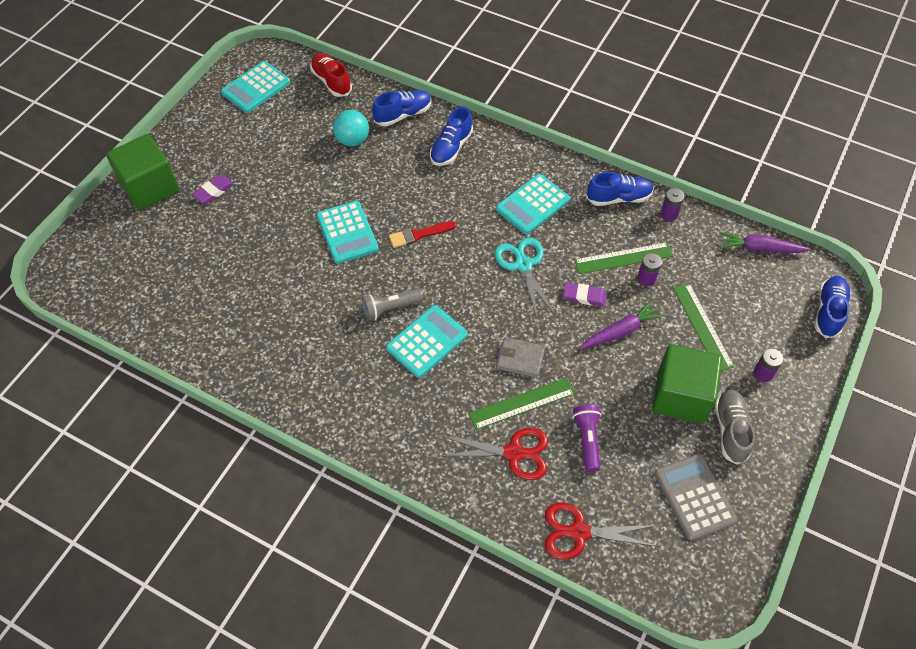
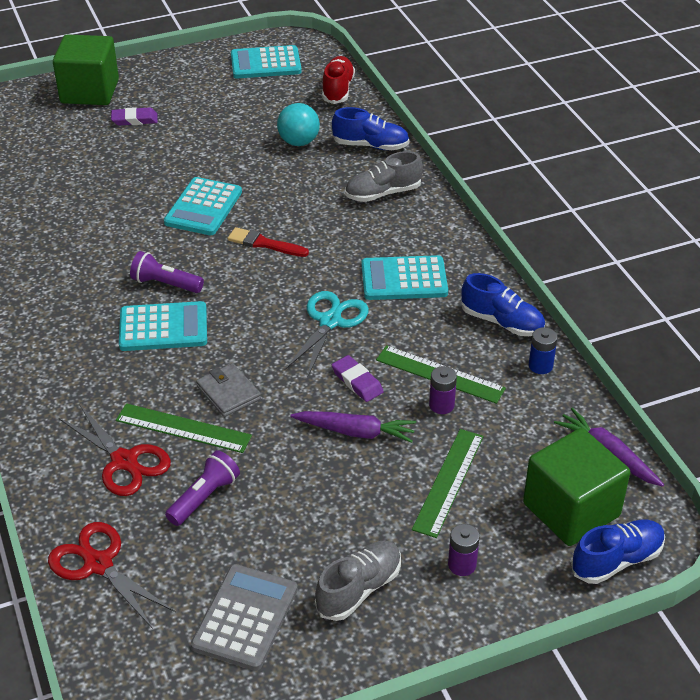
camera: 40 degrees right, 15 degrees down
grey flashlight [362,289,423,321] -> purple flashlight [130,251,204,293]
blue shoe [430,107,473,166] -> grey shoe [345,151,423,202]
green cube [652,344,722,424] -> green cube moved to [523,428,630,546]
purple battery [660,188,684,221] -> blue battery [529,327,557,374]

